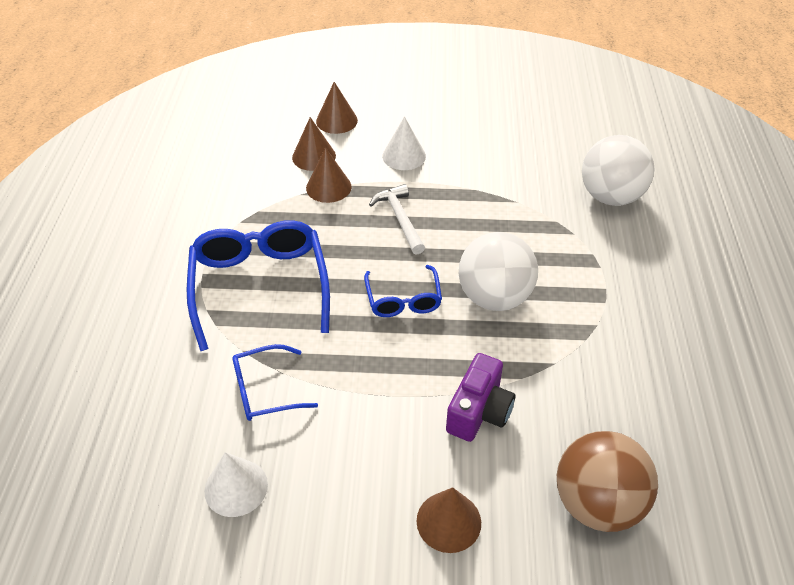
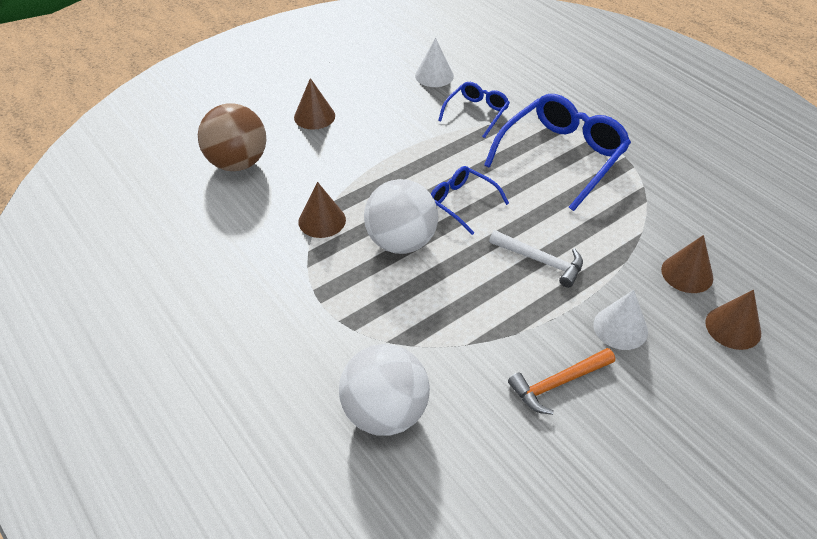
camera: 140 degrees right, 0 degrees up
blue glasses [187,220,330,351] -> blue glasses turned 90 degrees counterclockwise [484,94,631,211]
brown cone [306,147,352,203] -> brown cone moved to [298,182,346,238]
purple camera [446,353,515,442] -> none
none -> orange hammer [508,348,615,415]

